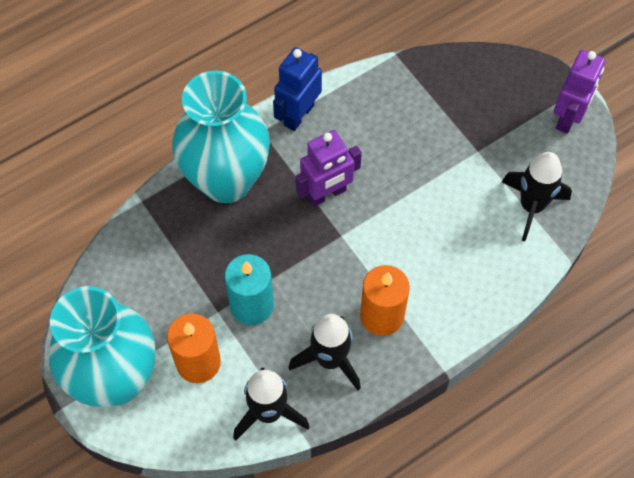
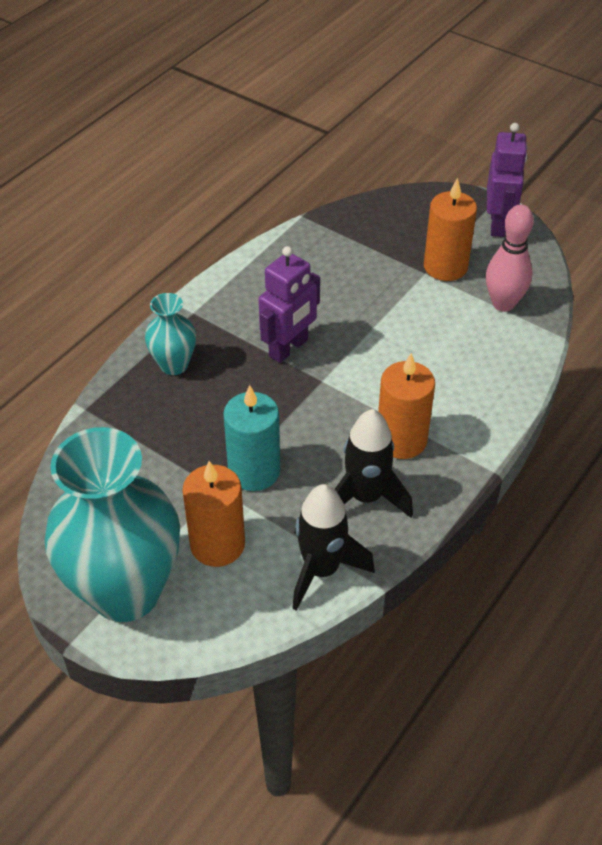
camera: 20 degrees left, 15 degrees down
turquoise vase [172,71,270,203] -> turquoise vase [145,293,196,375], size x0.47
blue robot [273,47,322,131] -> none
black rocket [502,152,572,241] -> pink bowling pin [486,205,534,312]
none -> orange candle [424,178,477,281]

